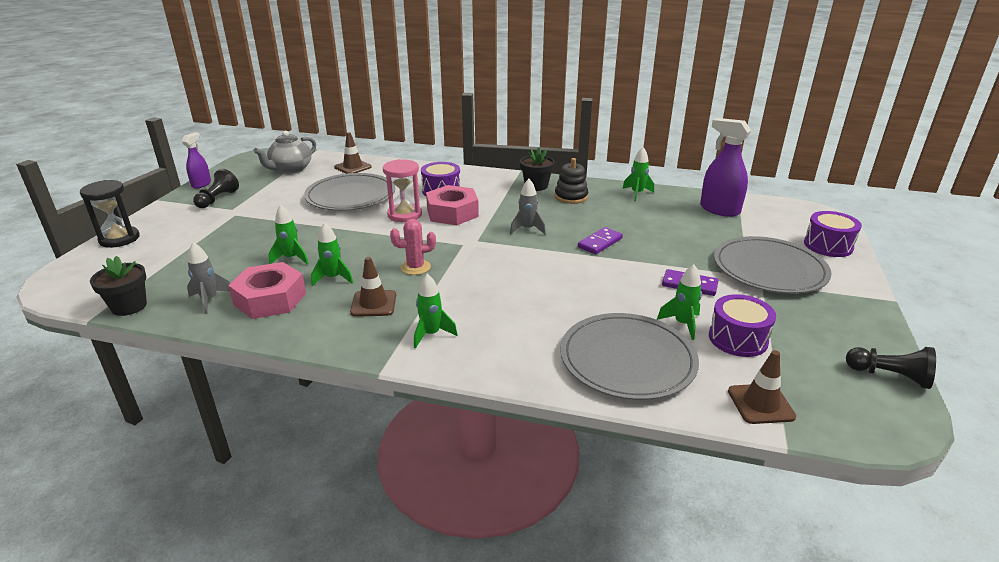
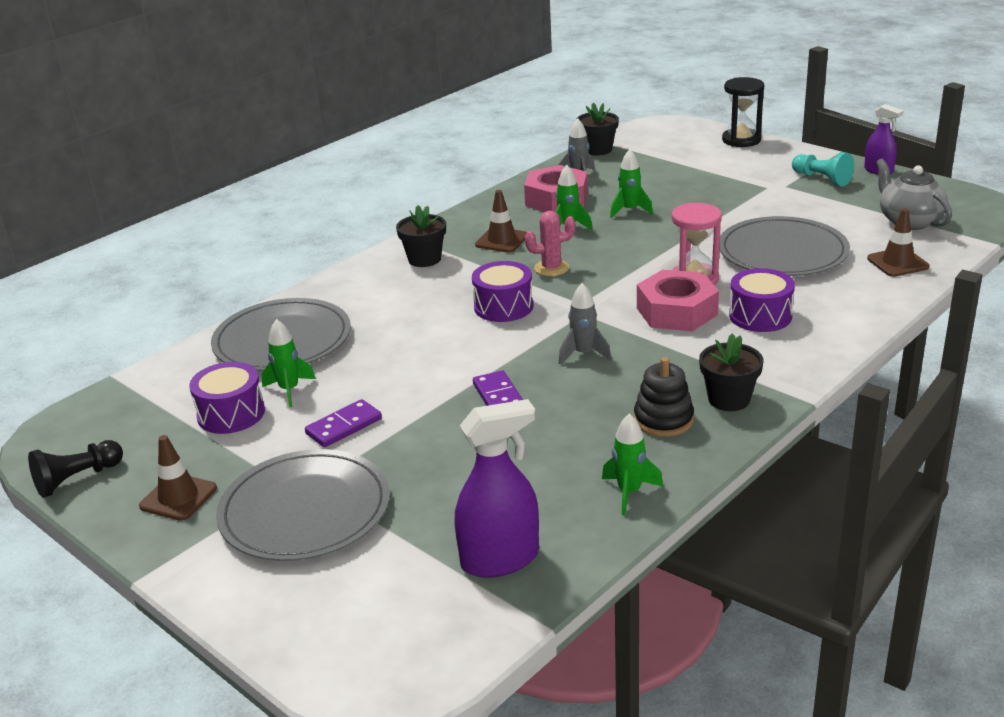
camera: 120 degrees right, 0 degrees up
black pawn [193,169,239,208] -> turquoise pawn [792,152,854,187]
pink cactus [390,219,436,275] -> pink cactus turned 60 degrees clockwise [525,211,576,276]
green rocket [414,274,458,348] -> black flower pot [396,205,446,267]
brown traffic cone [728,350,796,424] -> brown traffic cone moved to [139,435,217,521]
purple drum [804,211,862,257] -> purple drum moved to [472,261,534,322]

